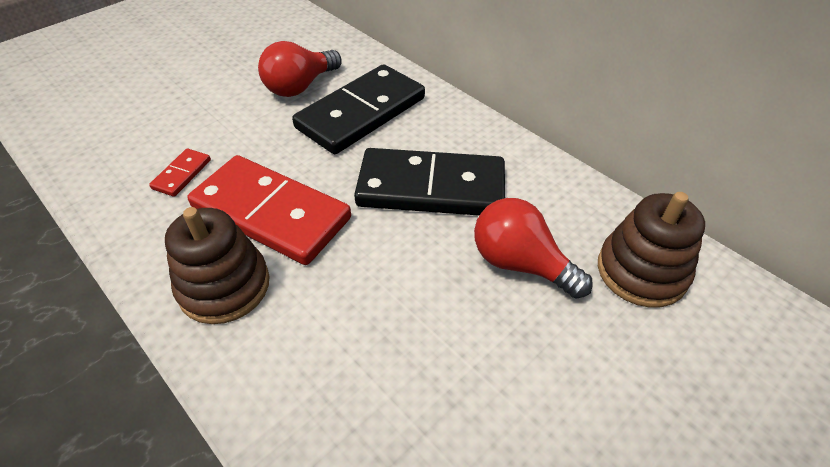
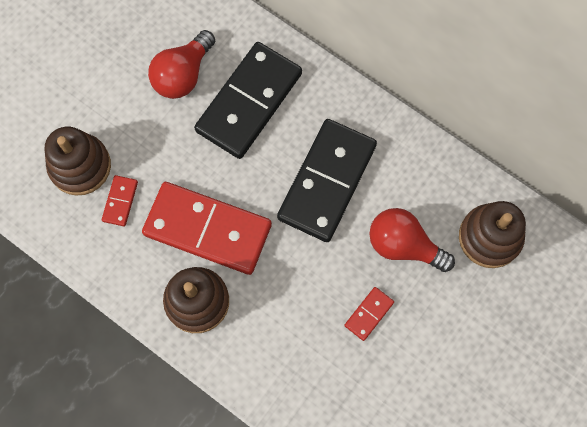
camera: 10 degrees left, 25 degrees up
black domino [354,148,505,216] -> black domino turned 60 degrees counterclockwise [277,119,377,242]
none -> brown stacking toy [44,127,111,196]
none -> red domino [344,287,394,341]

